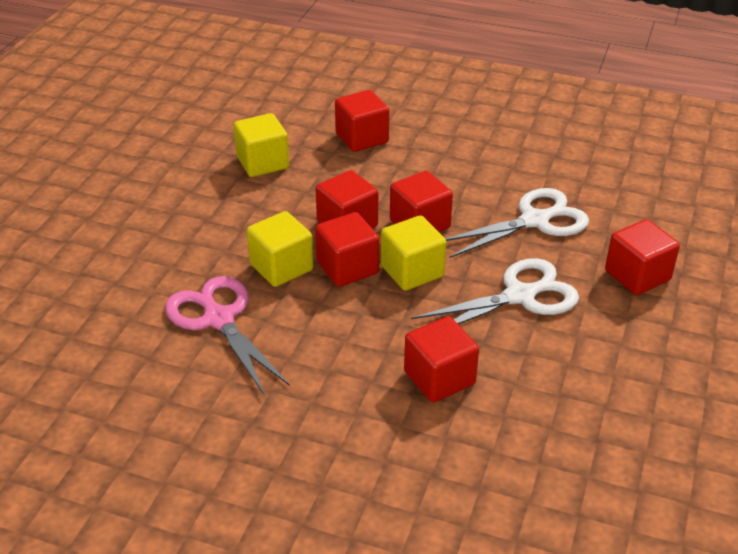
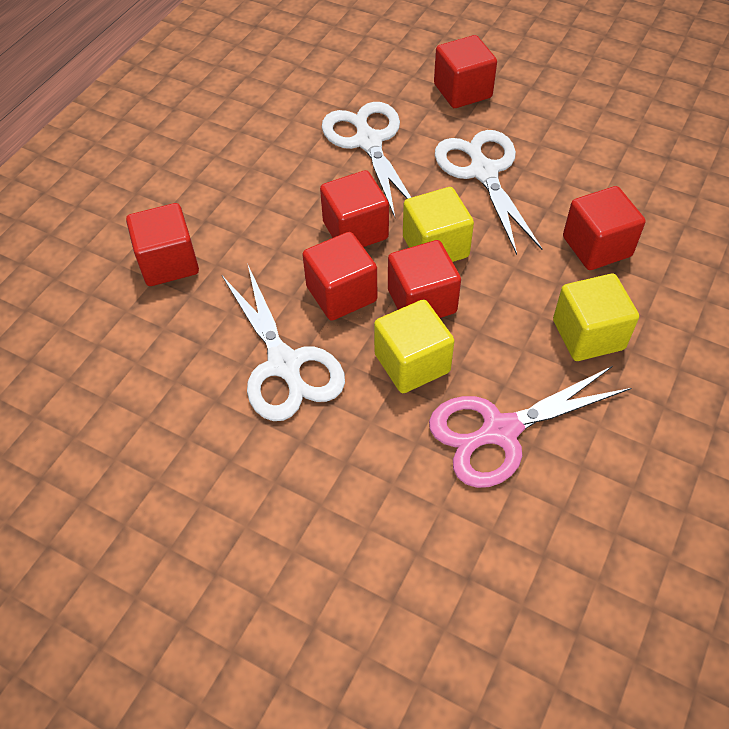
camera: 80 degrees left, 15 degrees up
yellow cube [234,113,289,177] -> yellow cube moved to [553,274,639,361]
none -> white scissors [222,265,345,421]

